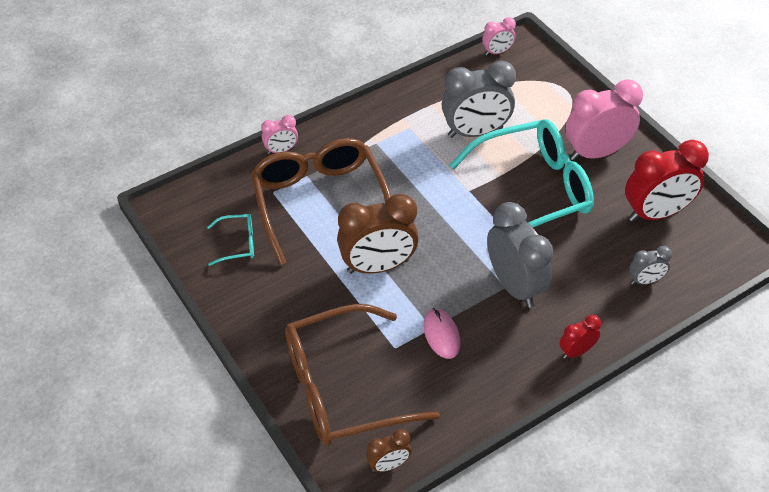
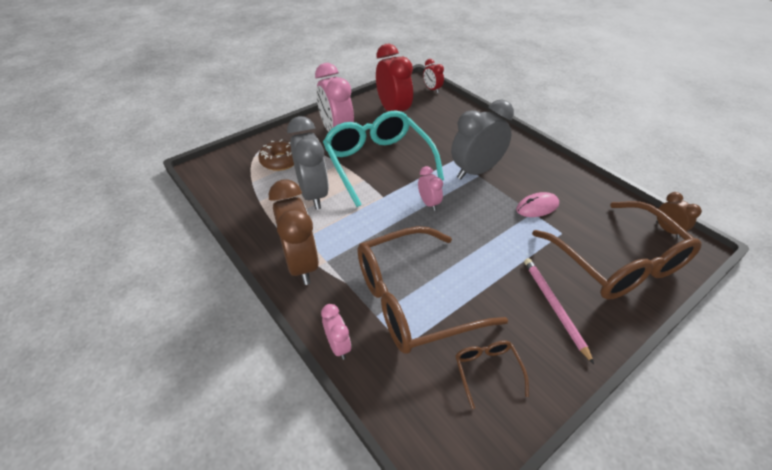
camera: 95 degrees left, 5 degrees down
turquoise glasses [207,214,254,266] -> brown glasses [455,340,529,409]
brown clock [337,194,419,274] -> brown clock moved to [269,179,319,285]
pink clock [482,17,516,55] -> pink clock moved to [418,166,443,211]
red clock [560,315,601,359] -> red clock moved to [423,59,444,93]
grey clock [629,246,672,285] -> none
none -> brown donut [258,139,294,171]
none -> pink pencil [524,258,594,364]

